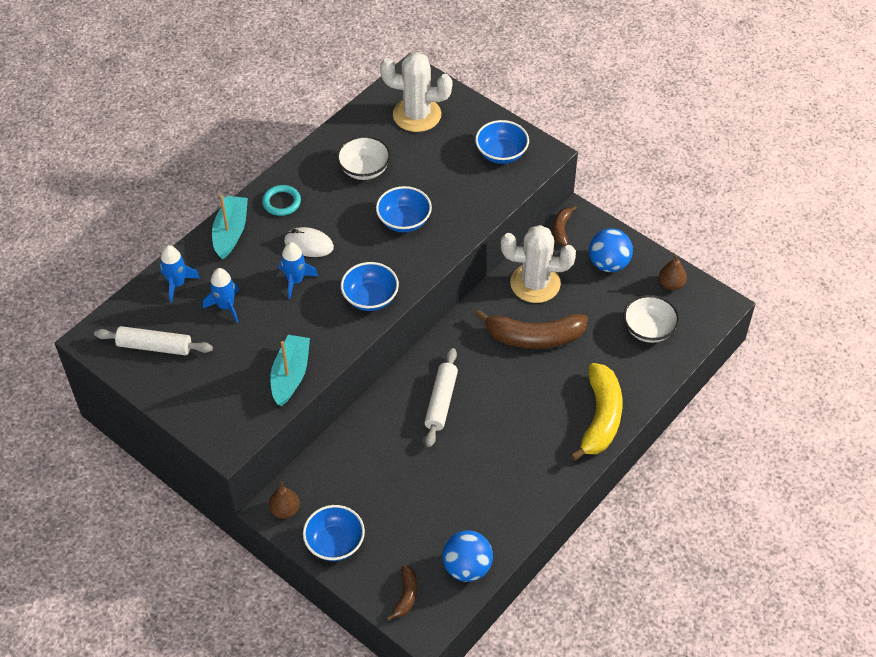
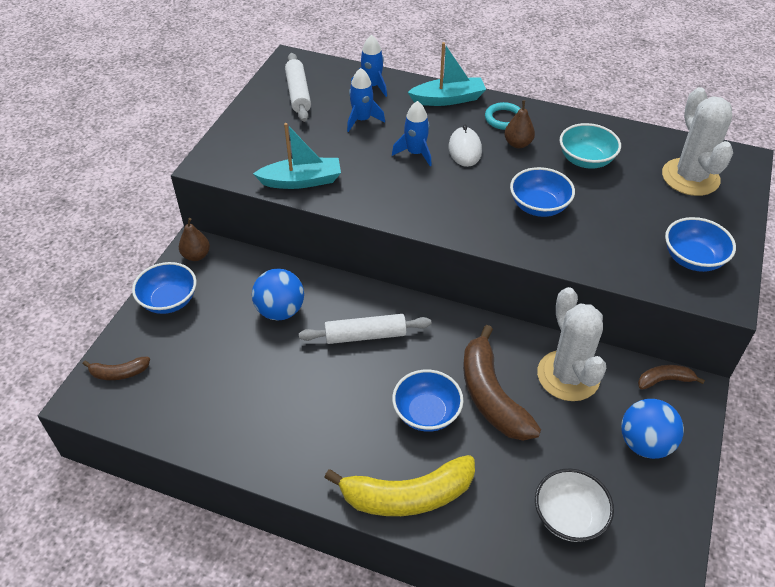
camera: 70 degrees right, 5 degrees down
white bowl [337,136,391,180] -> turquoise bowl [560,123,621,169]
blue bowl [341,262,399,311] -> blue bowl moved to [392,369,463,432]
blue ball [442,530,493,582] -> blue ball moved to [252,269,304,320]
brown pear [659,254,687,290] -> brown pear moved to [504,100,535,148]

